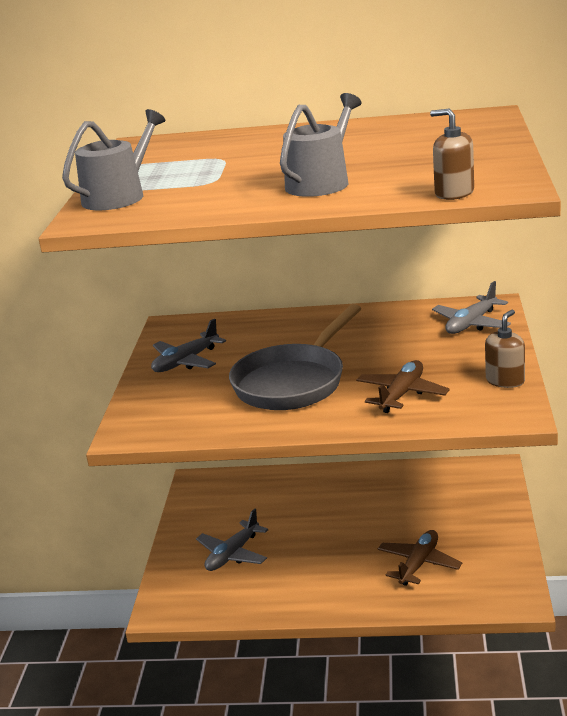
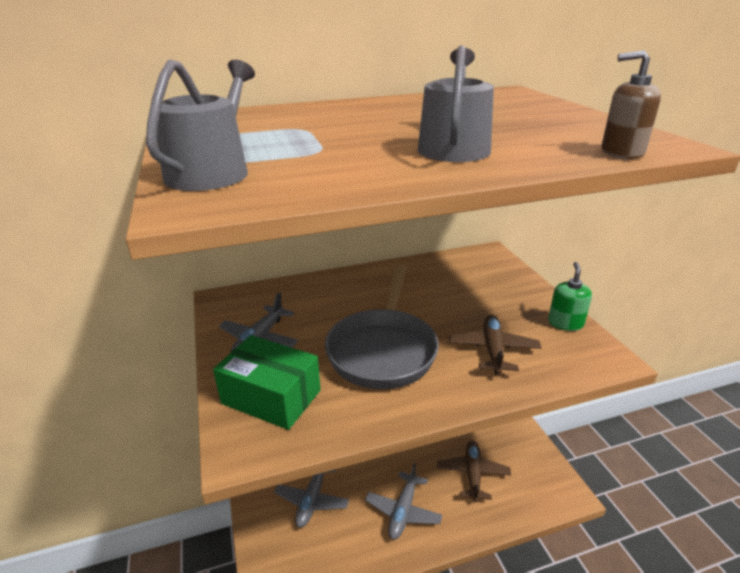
camera: 25 degrees left, 5 degrees up
grey plane [432,281,511,334] -> grey plane moved to [365,463,442,540]
brown soap dispenser [485,310,525,388] -> green soap dispenser [548,262,592,331]
none -> green box [213,335,321,430]

